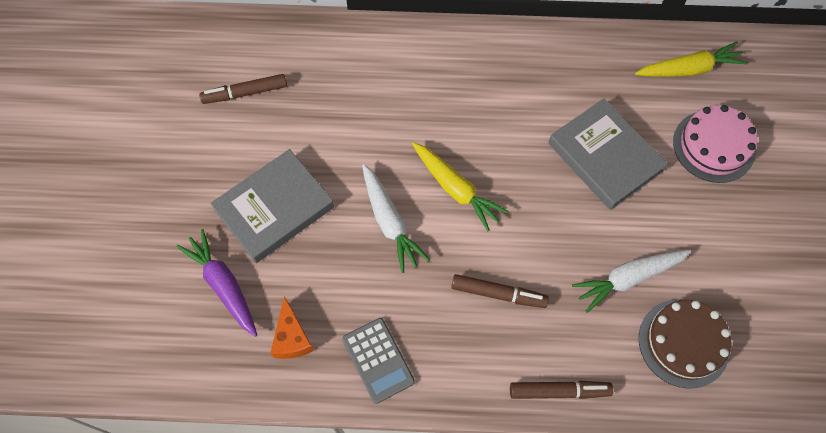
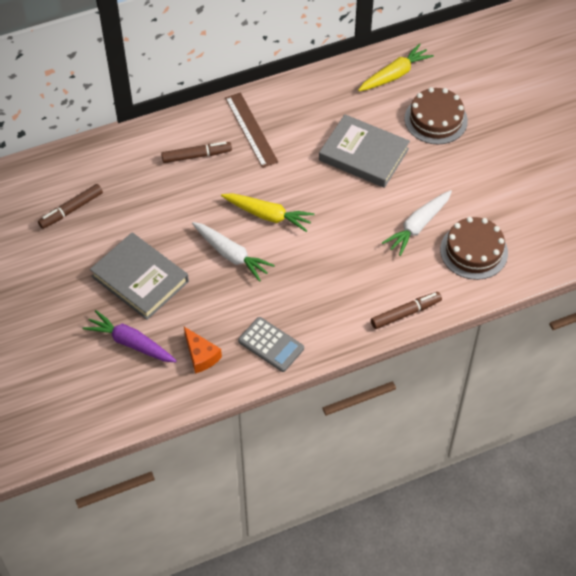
camera: 25 degrees left, 10 degrees down
grey book [211,149,334,263] -> grey book turned 75 degrees counterclockwise [90,233,189,320]
brown marker [452,274,549,308] -> brown marker moved to [161,142,232,163]
pink cake [673,105,757,183] -> brown cake [405,87,468,144]
none -> brown ruler [225,92,278,168]

